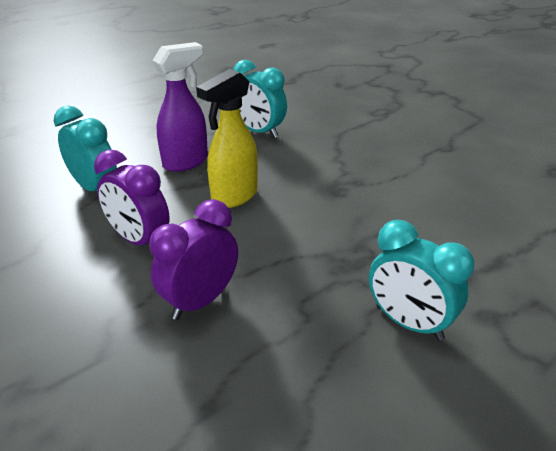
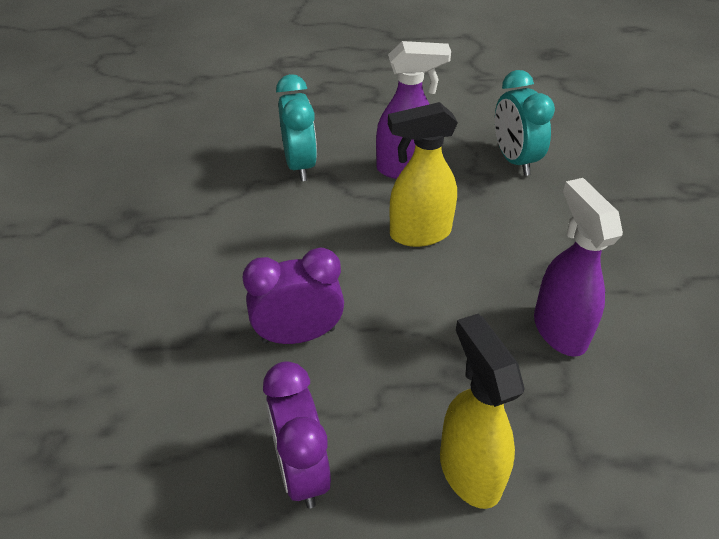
camera: 35 degrees right, 10 degrees up
purple clock [94,149,170,245] -> purple clock moved to [263,361,331,508]
turquoise clock [369,220,474,341] -> yellow spray bottle [440,314,525,509]
none -> purple spray bottle [534,178,623,357]

